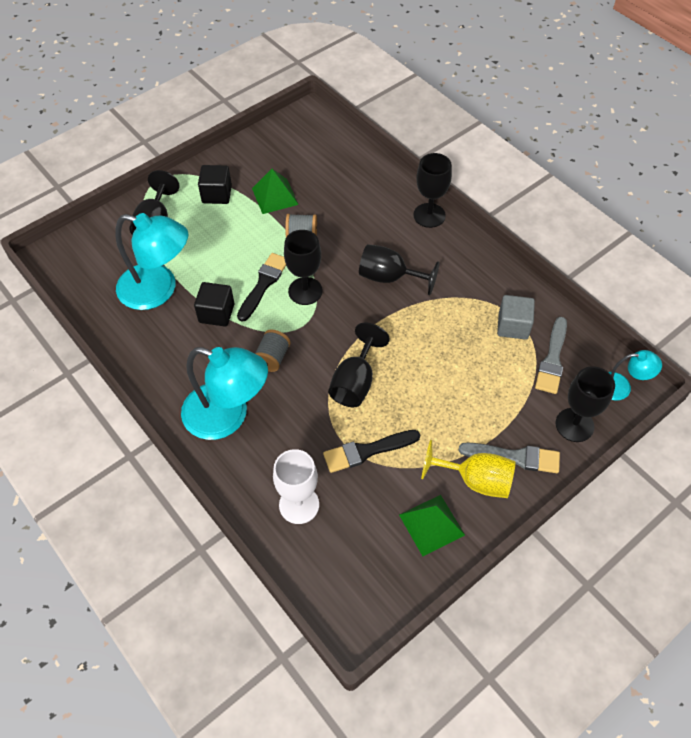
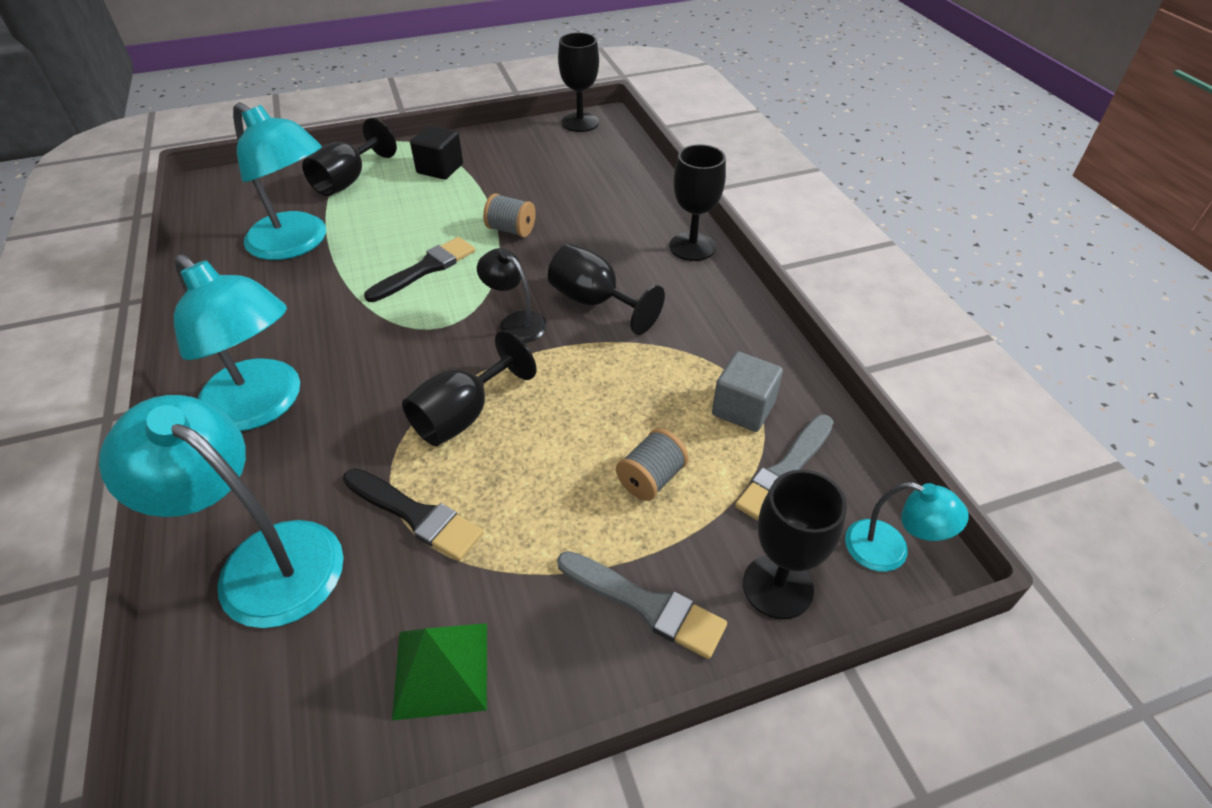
camera: 20 degrees right, 10 degrees down
black cube [194,282,234,327] -> none
green pyramid [252,169,299,214] -> none
grey spool [255,330,290,372] -> grey spool moved to [616,428,689,501]
white goblet [273,449,319,524] -> turquoise lamp [99,395,344,628]
black goblet [284,230,322,305] -> black goblet moved to [558,32,599,132]
black brush [323,430,420,473] -> black brush turned 150 degrees counterclockwise [343,468,484,561]
yellow goblet [421,440,516,498] -> none
none -> black lamp [477,248,547,343]

